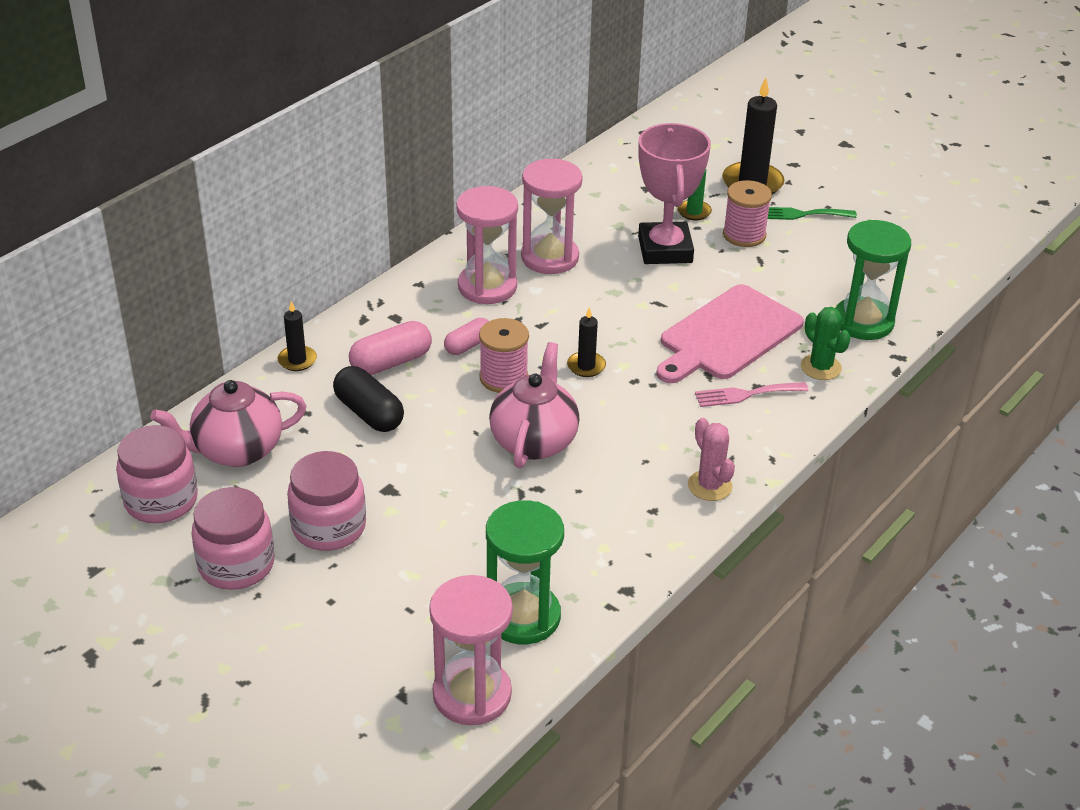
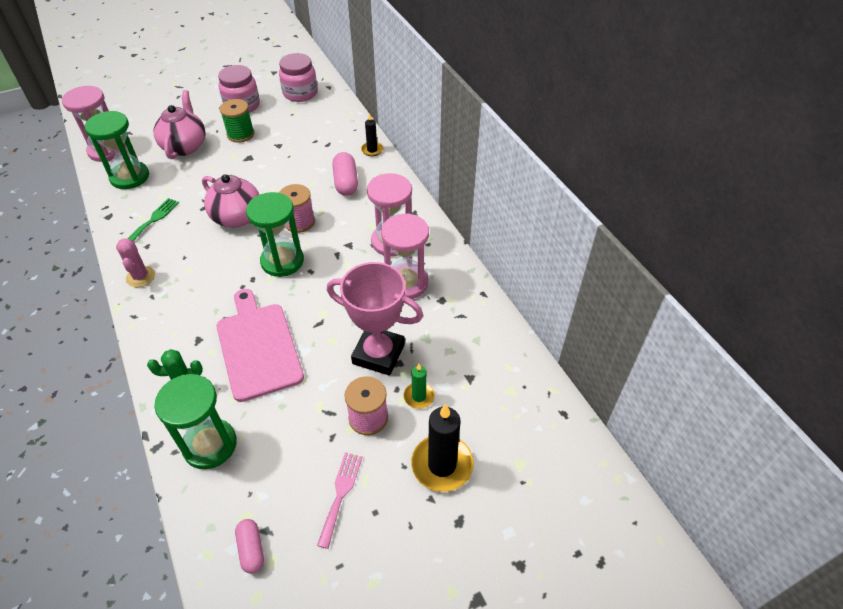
camera: 115 degrees right, 10 degrees up
pink teapot [151,380,307,467] -> pink teapot moved to [154,90,205,159]
pink jar [287,451,366,551] -> green spool [220,99,254,143]
black capsule [333,366,404,432] -> none
pink capsule [444,318,489,355] -> pink capsule moved to [235,519,264,574]
black candle [567,307,606,377] -> green hourglass [246,192,304,277]
pink cactus [688,418,735,501] -> pink cactus turned 75 degrees clockwise [116,238,155,287]
pink fork [695,382,808,407] -> pink fork moved to [317,452,363,549]
green fork [768,207,857,220] -> green fork moved to [128,198,179,241]

